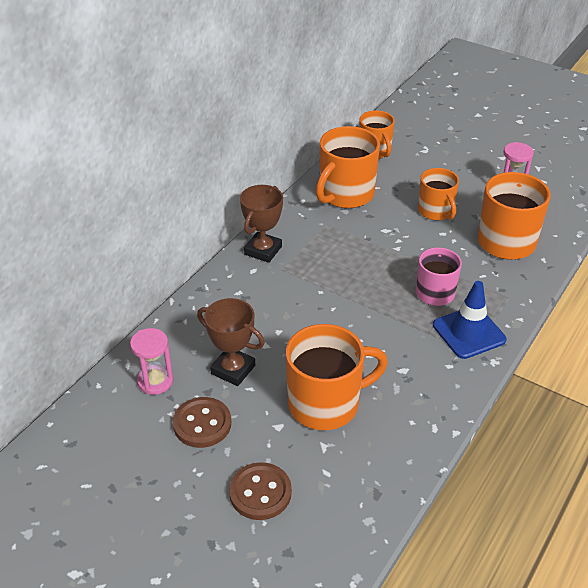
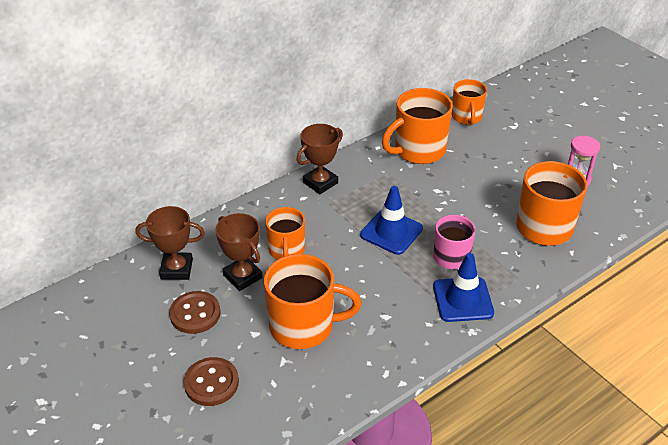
camera: 20 degrees right, 0 degrees up
pink hourglass [130,328,173,395] -> brown trophy [135,206,205,280]
orange mug [418,168,459,220] -> orange mug moved to [265,207,305,260]
none -> blue traffic cone [360,186,423,255]

